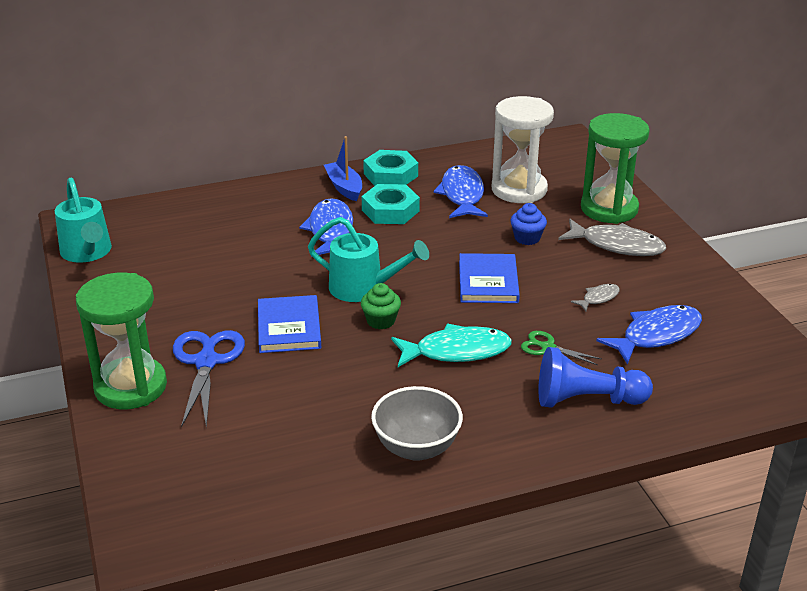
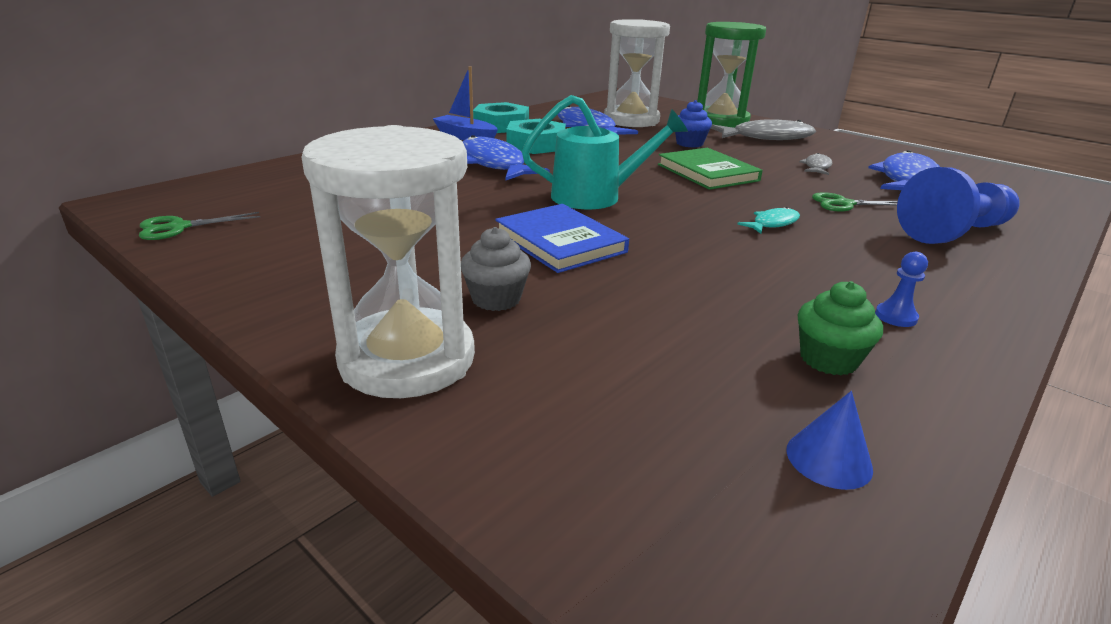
camera: 30 degrees left, 5 degrees down
turquoise watering can [55,177,112,263] -> green scissors [139,212,260,240]
green hourglass [76,273,167,409] -> white hourglass [301,125,475,398]
blue scissors [173,330,245,428] -> grey cupcake [461,227,531,311]
green cupcake [361,283,401,329] -> green cupcake moved to [798,281,883,375]
grey bowl [371,386,463,461] -> blue pawn [875,252,928,327]
turquoise fish [391,324,512,367] -> turquoise fish [737,207,800,234], size x0.50
blue book [459,253,520,303] -> green book [658,148,763,190]
none -> blue cone [786,391,873,490]

